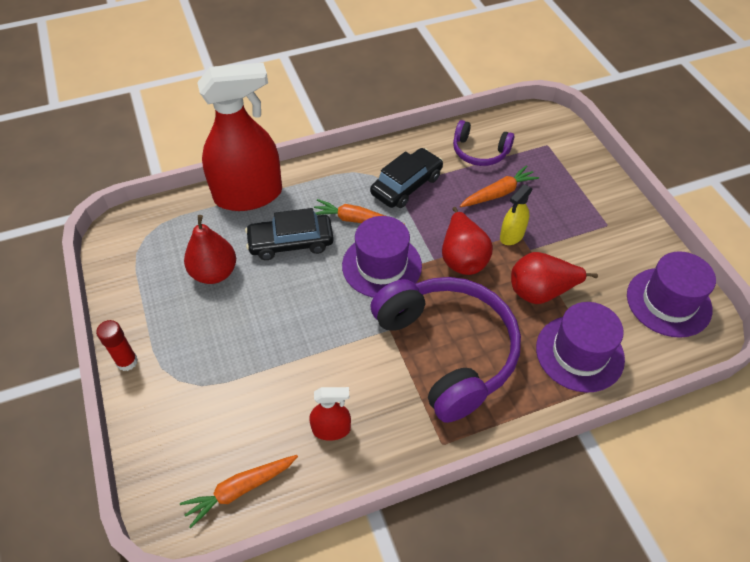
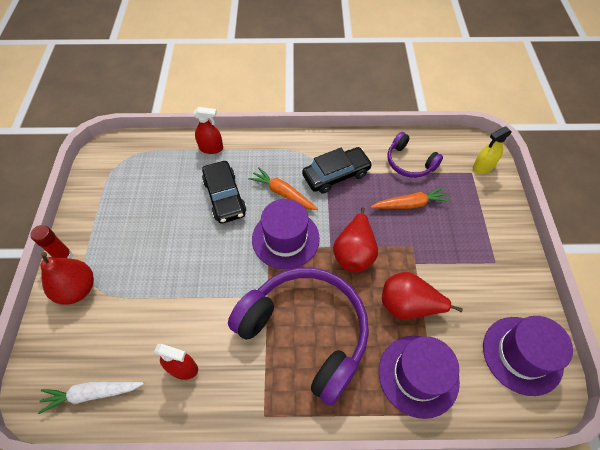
camera: 20 degrees right, 5 degrees up
orange carrot [180,455,298,528] -> white carrot [38,381,144,414]
red pear [184,215,236,284] -> red pear moved to [41,252,94,305]
red spray bottle [197,63,282,211] -> red spray bottle [193,107,223,154], size x0.44
black car [245,208,334,260] -> black car turned 120 degrees counterclockwise [202,161,246,223]
purple headphones [371,277,521,423] -> purple headphones turned 45 degrees counterclockwise [228,268,369,406]
yellow spray bottle [500,184,532,245] -> yellow spray bottle moved to [473,126,512,174]

